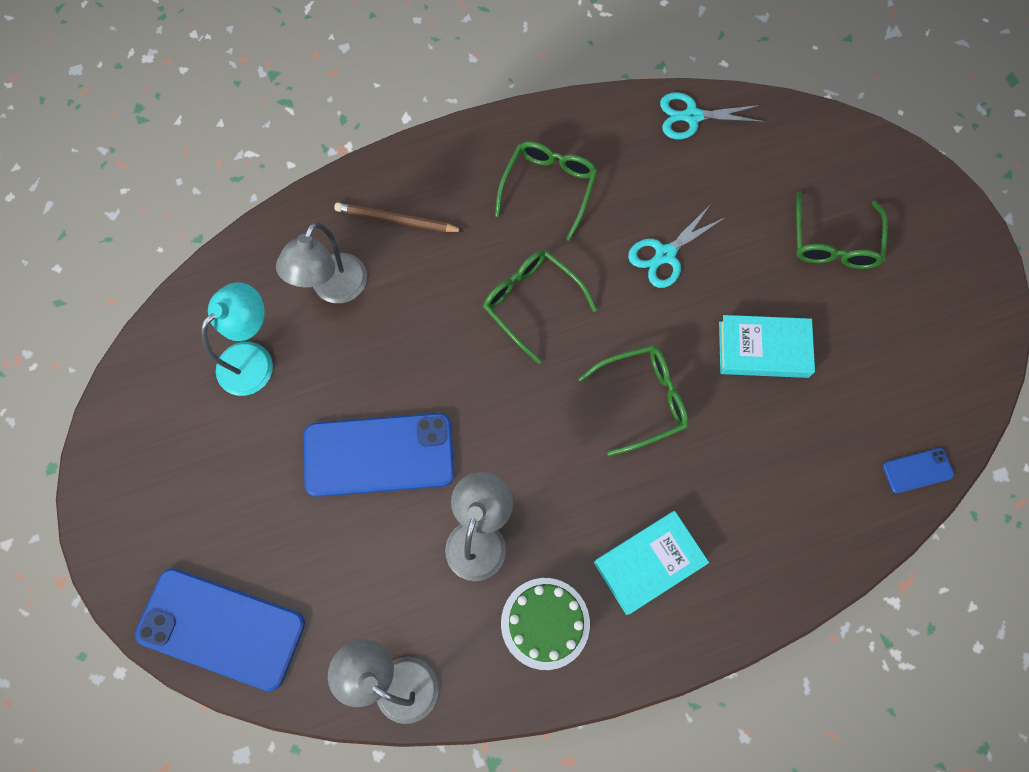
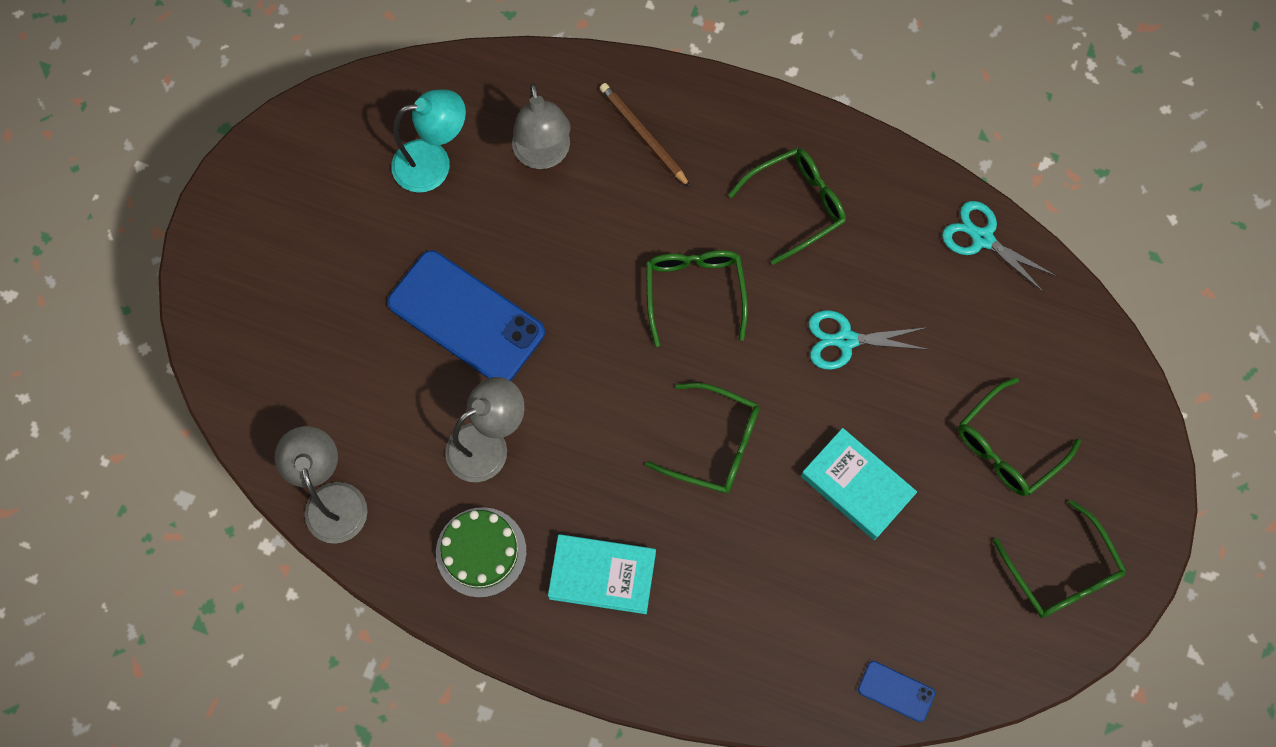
camera: 40 degrees right, 0 degrees up
blue phone [135,568,305,691] -> none
grey lamp [276,222,367,303] -> grey lamp turned 75 degrees counterclockwise [512,83,571,169]
none -> green glasses [993,500,1127,618]

